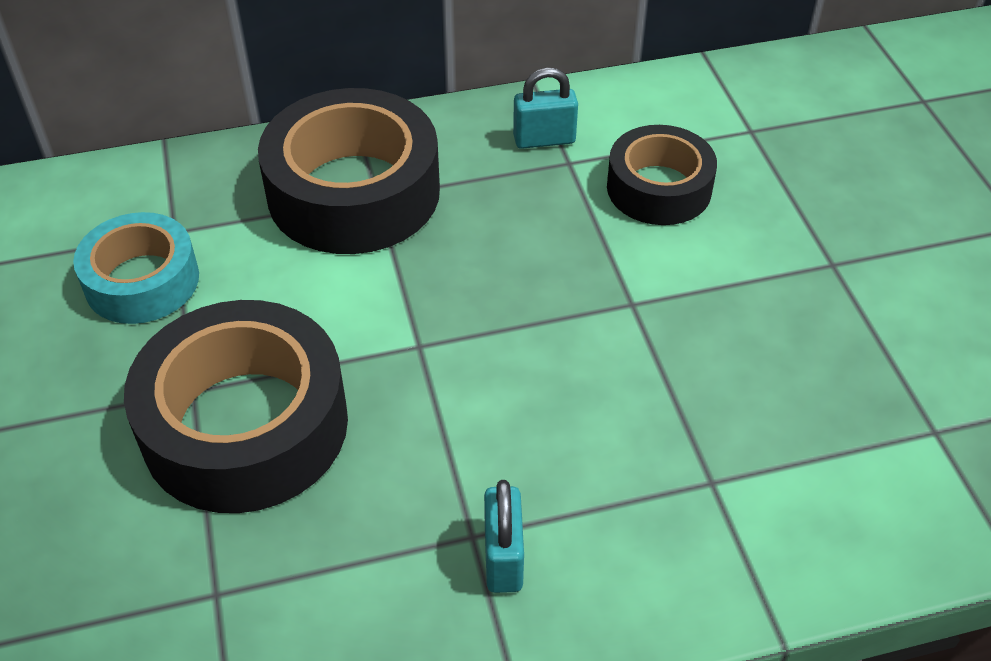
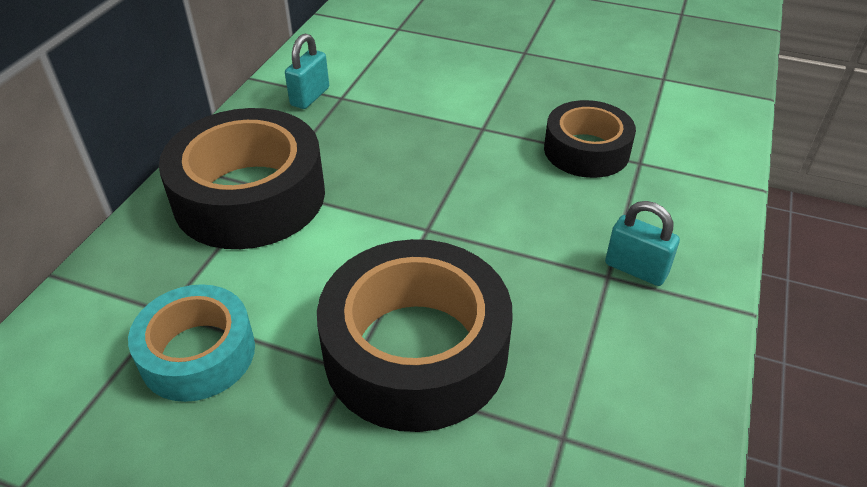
camera: 55 degrees left, 5 degrees down
black tape [607,125,717,225] -> black tape moved to [544,100,636,178]

